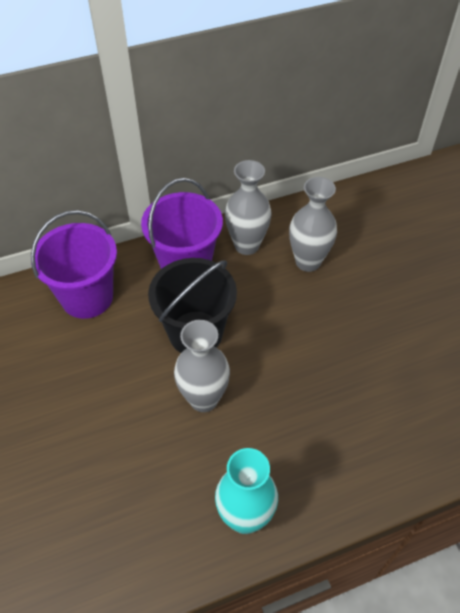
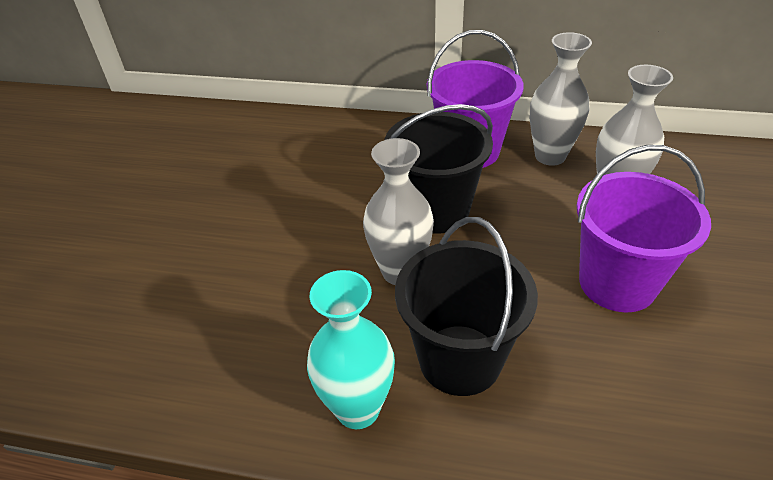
camera: 35 degrees right, 10 degrees down
purple bucket [31,210,117,319] -> purple bucket moved to [576,145,711,312]
none -> black bucket [395,217,538,396]

